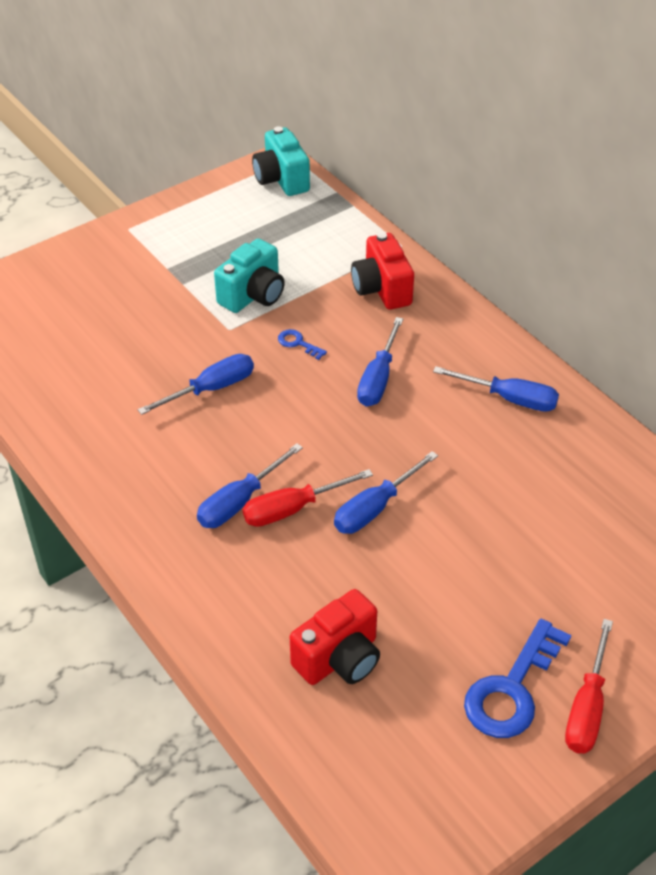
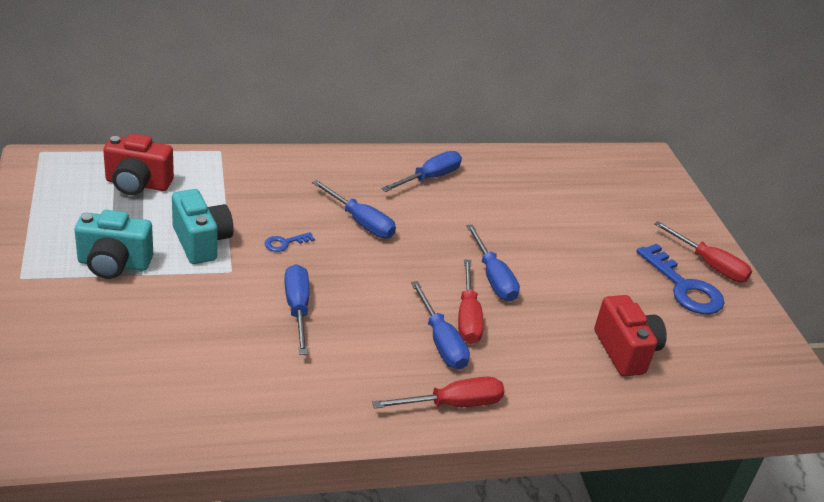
camera: 70 degrees left, 10 degrees down
turquoise camera [252,126,310,196] -> turquoise camera moved to [75,210,153,279]
red camera [351,232,414,310] -> red camera moved to [103,133,174,195]
none -> red screwdriver [372,377,505,409]

